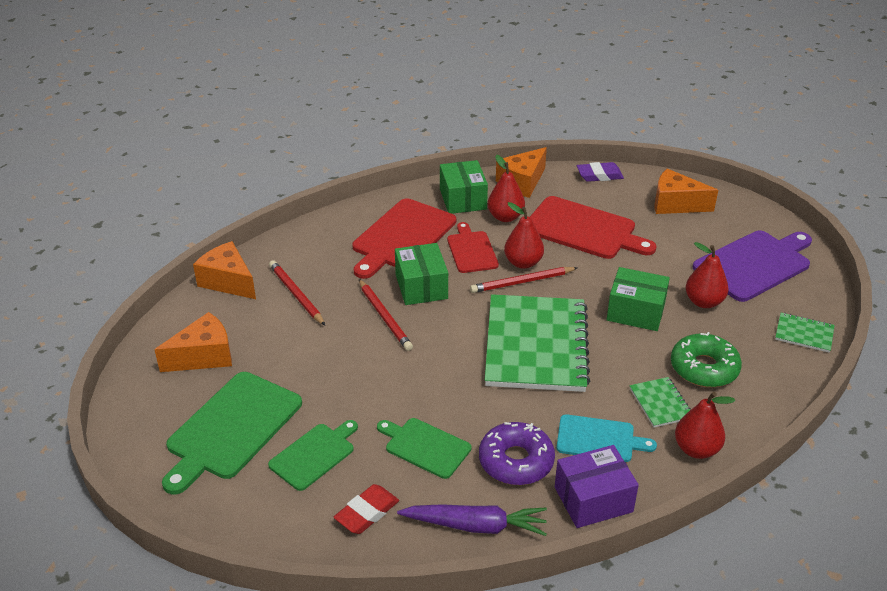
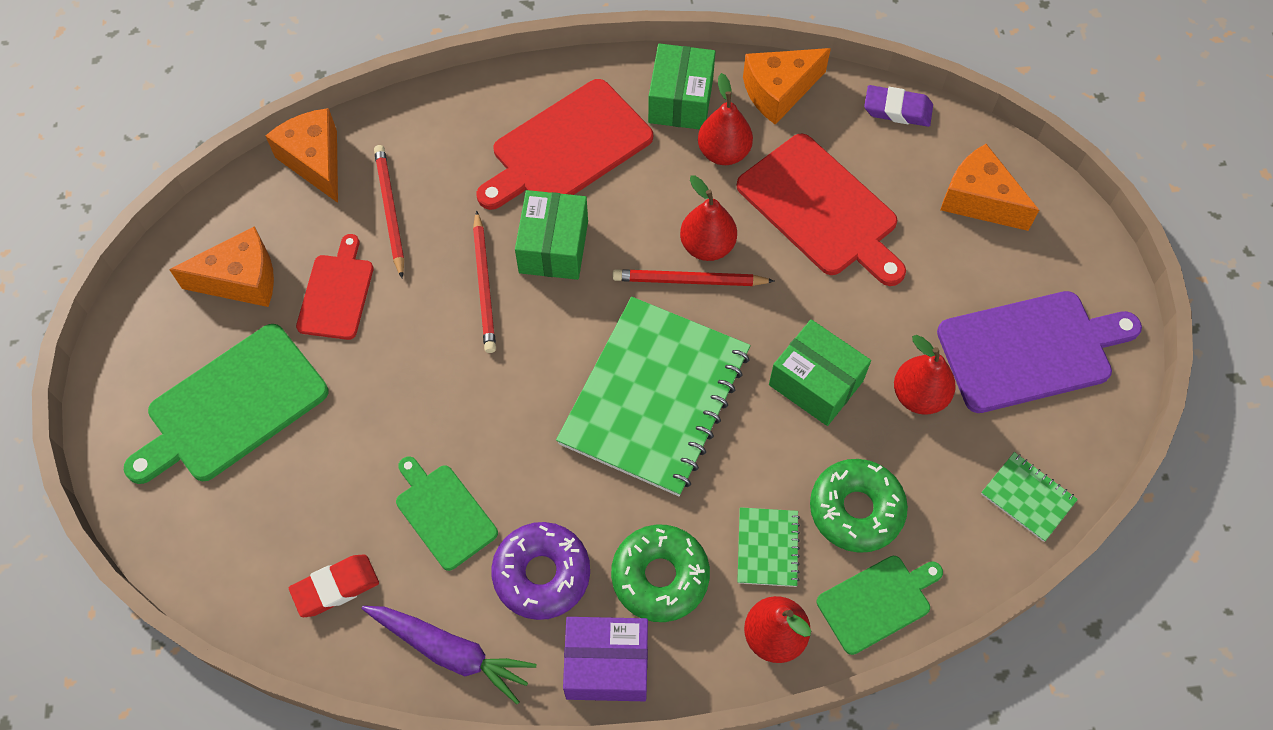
camera: 20 degrees right, 25 degrees up
green cutting board [268,420,358,491] -> green cutting board moved to [817,556,943,655]
red cutting board [447,222,499,273] -> red cutting board moved to [296,234,374,340]
turquoise cutting board [556,414,657,462] -> green donut [611,525,710,622]

